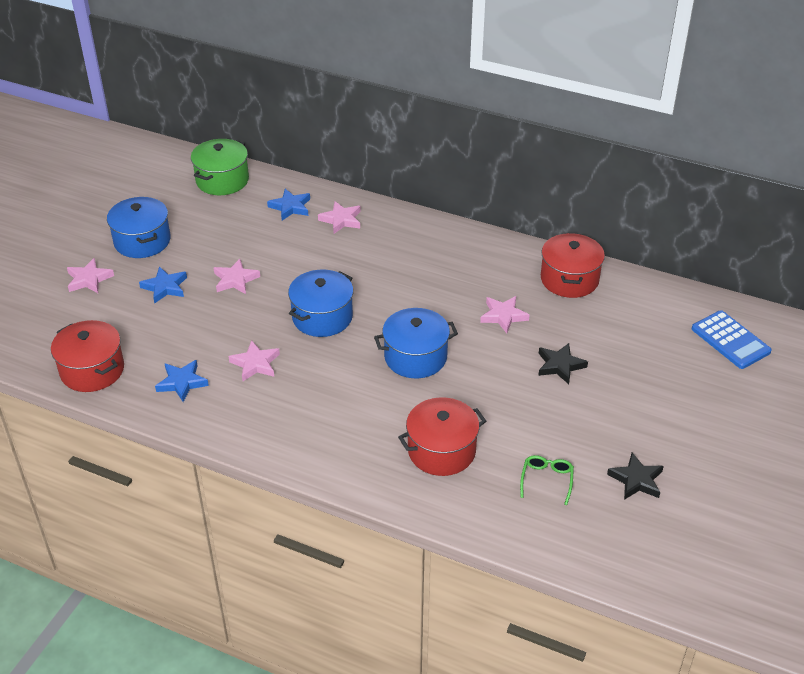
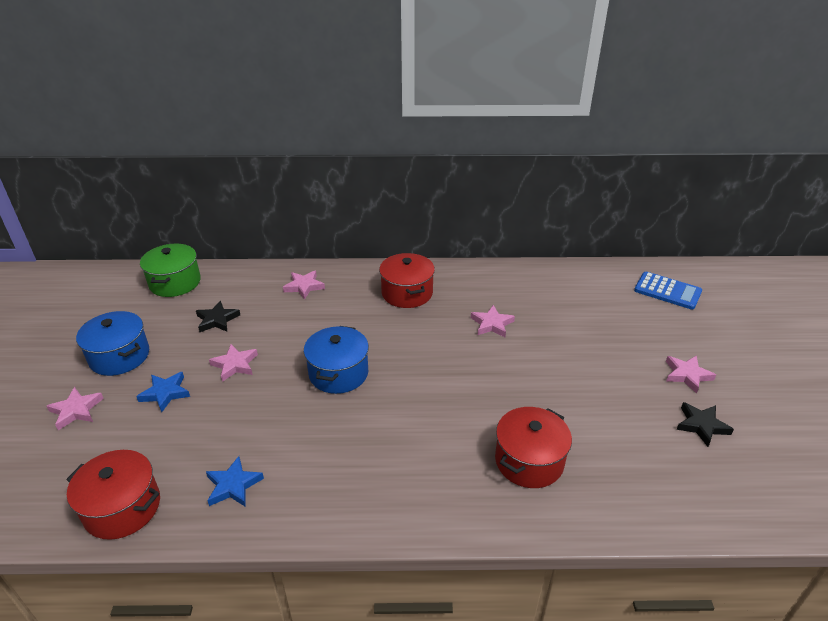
camera: 25 degrees left, 5 degrees down
pink star [228,340,280,381] -> pink star moved to [666,355,716,394]
blue star [267,189,310,220] -> none
blue pot [374,308,458,378] -> none
green glasses [520,455,574,505] -> none
black star [538,343,588,384] -> black star moved to [196,301,240,332]
red pot [541,233,605,298] -> red pot moved to [379,253,435,308]

